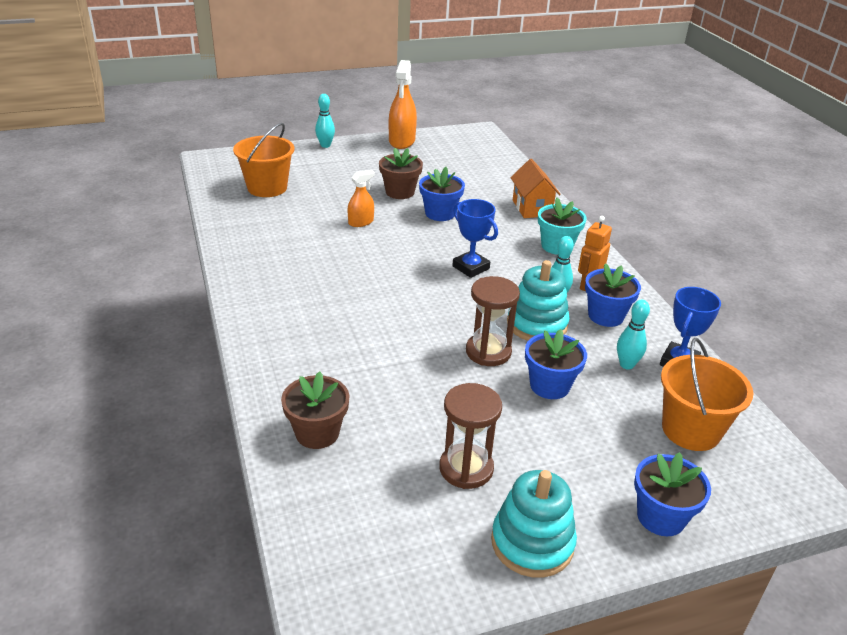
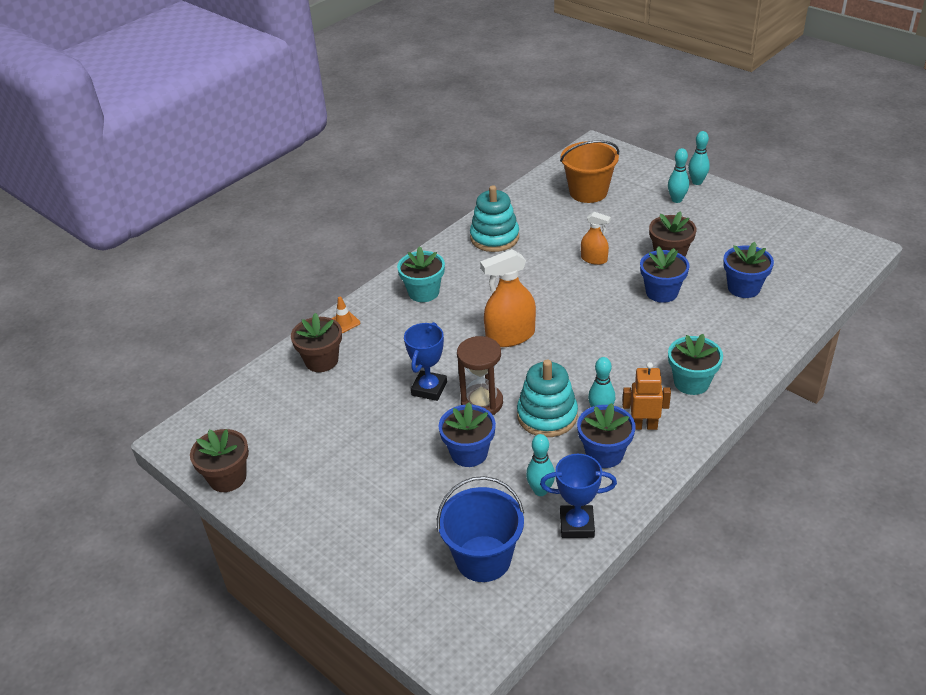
camera: 65 degrees right, 5 degrees up
orange spray bottle [389,60,417,149] -> orange spray bottle moved to [480,249,536,347]
brown hourglass [439,383,502,489] -> none
blue trophy [452,199,498,278] -> blue trophy moved to [404,322,447,401]
turquoise stacking toy [491,470,577,578] -> turquoise stacking toy moved to [470,185,519,252]
orange house [510,159,561,218] -> none
blue flower pot [634,452,711,536] -> blue flower pot moved to [723,242,774,298]
orange bucket [661,338,753,451] -> blue bucket [437,476,524,582]
none -> brown flower pot [190,429,249,492]
none -> orange traffic cone [331,297,360,333]
none -> turquoise flower pot [397,246,445,302]
none -> turquoise bowling pin [668,148,689,203]

